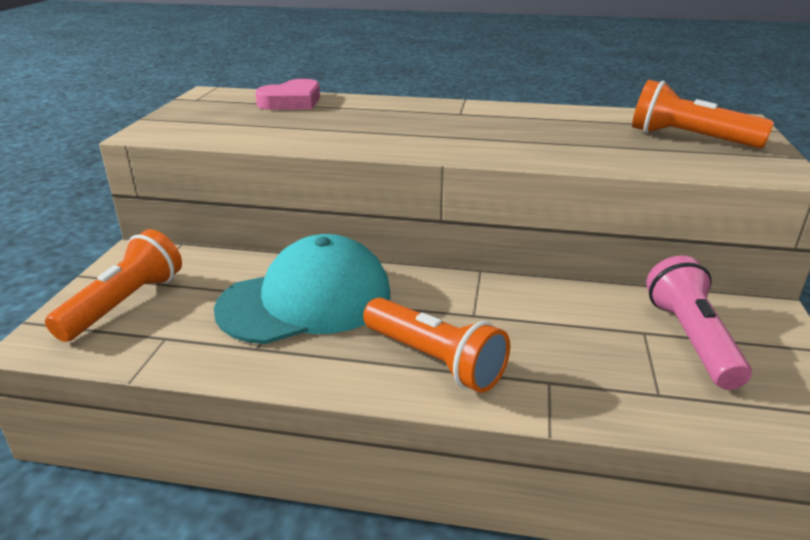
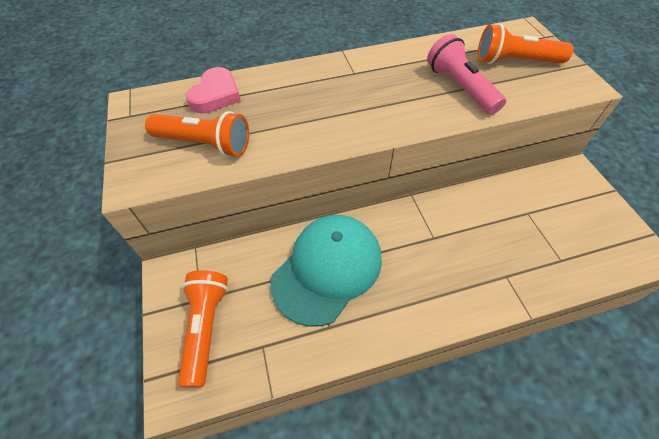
camera: 25 degrees left, 25 degrees up
orange flashlight [363,298,510,393] -> orange flashlight moved to [145,111,249,157]
pink flashlight [646,255,752,390] -> pink flashlight moved to [427,34,506,115]

